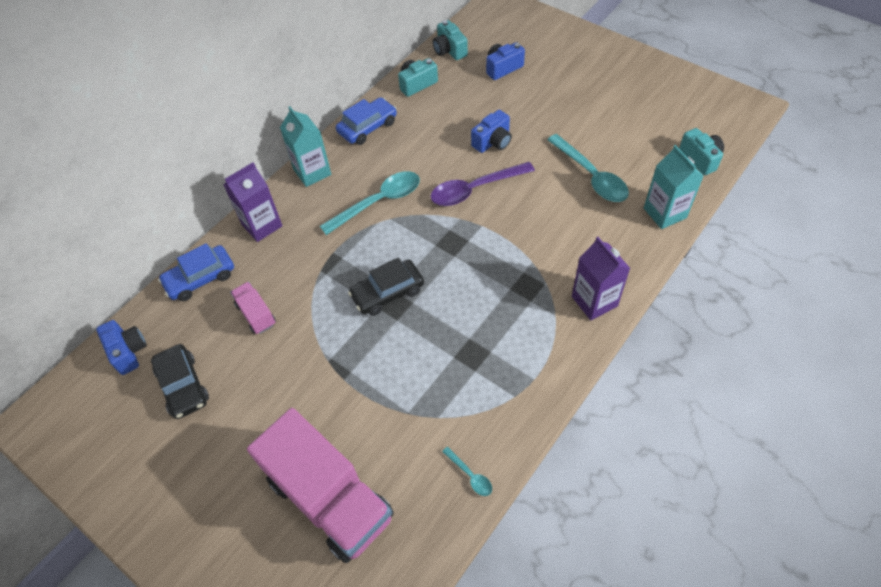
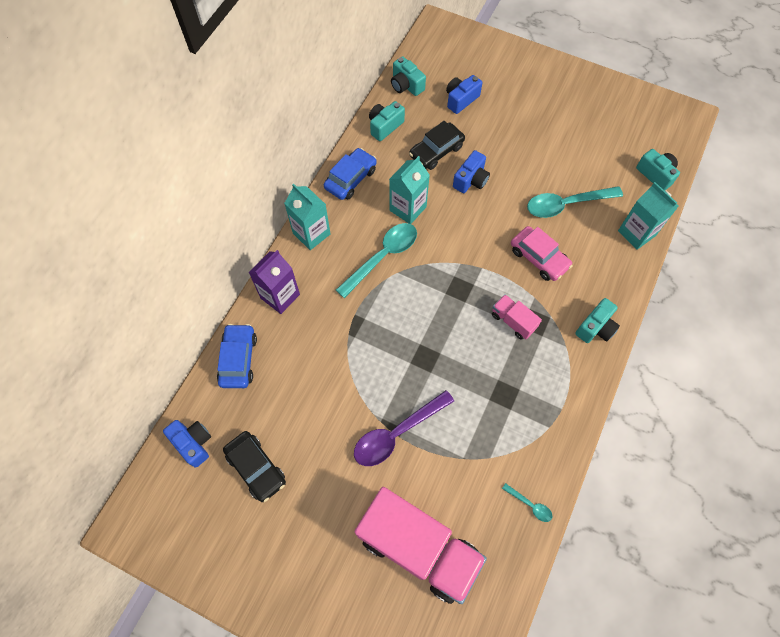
camera: 15 degrees left, 10 degrees up
blue car [158,243,234,301] -> blue car turned 135 degrees clockwise [217,324,257,388]
pink truck [230,282,276,334] -> pink truck moved to [492,294,542,340]
black car [348,257,424,316] -> black car moved to [409,121,465,170]
purple spoon [430,162,535,206] -> purple spoon moved to [354,390,454,466]
turquoise spoon [547,134,629,202] -> turquoise spoon turned 120 degrees clockwise [527,186,623,218]
purple carton [572,237,630,320] -> turquoise camera [575,298,620,343]
none -> turquoise carton [390,156,430,224]
none -> pink car [511,226,573,281]

